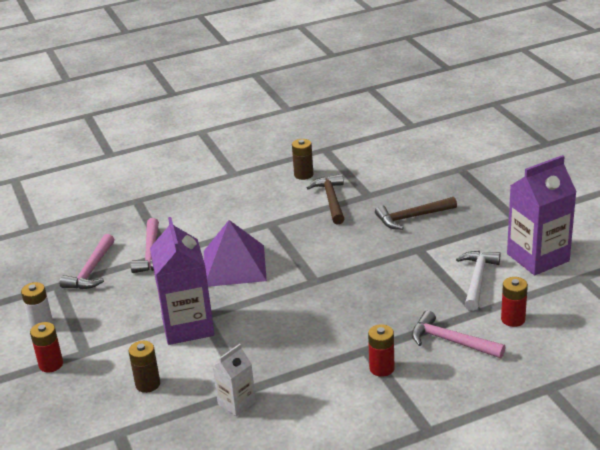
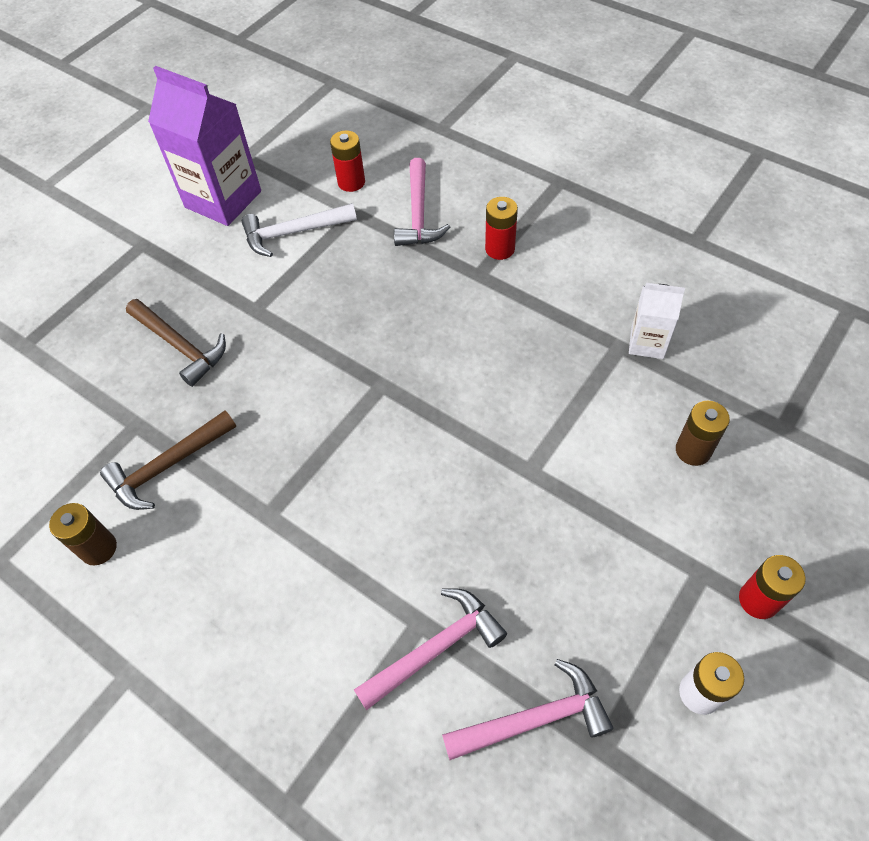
camera: 120 degrees left, 25 degrees up
purple carton [150,217,215,345] -> none
purple pyramid [204,220,267,287] -> none

